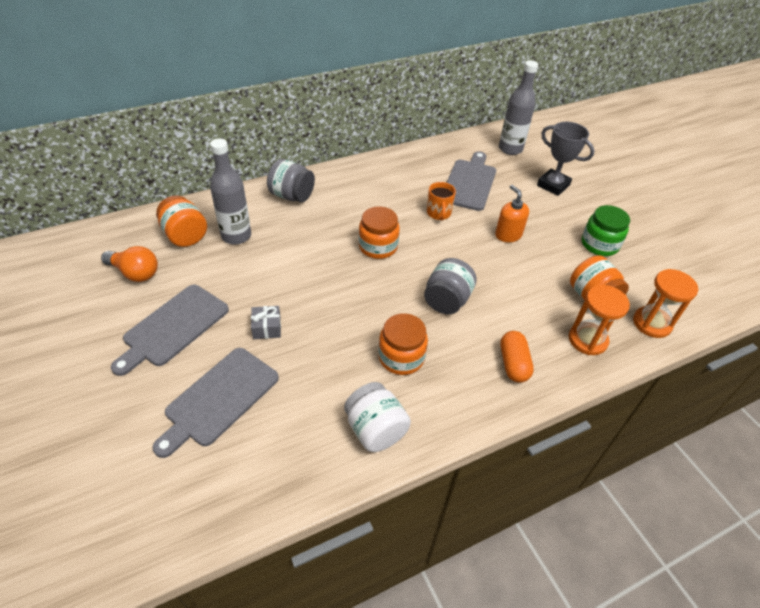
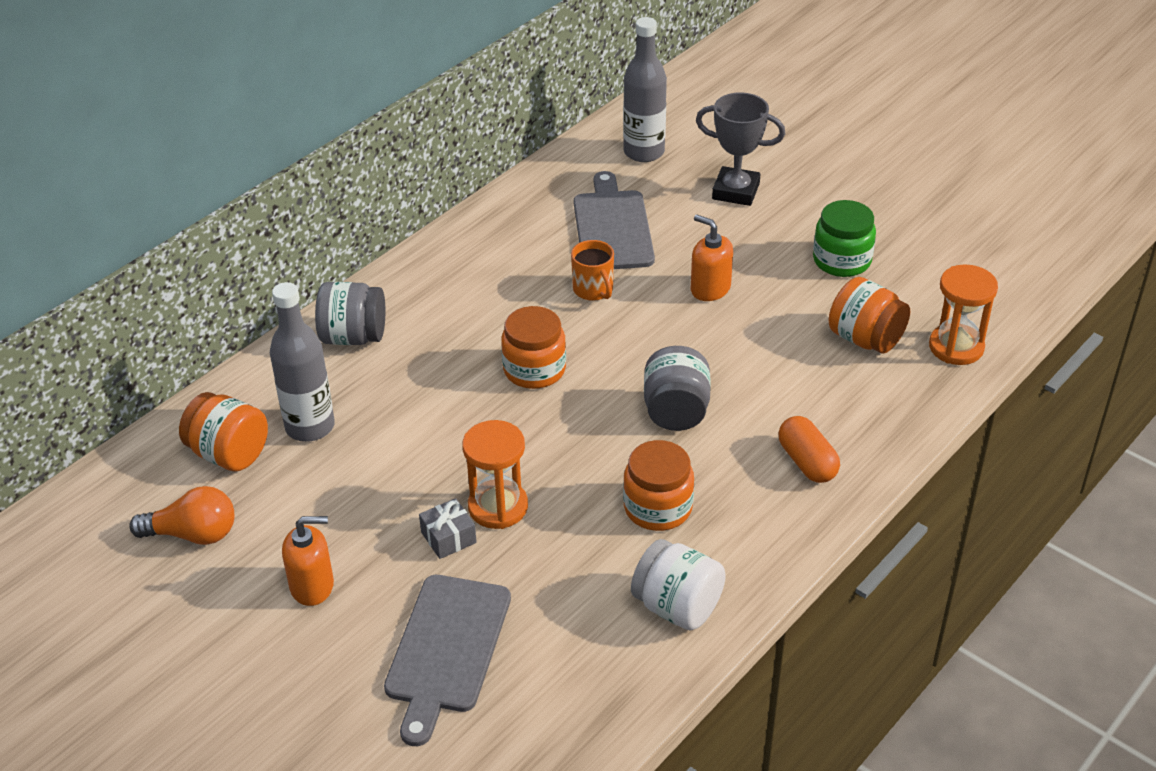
camera: 20 degrees left, 5 degrees down
grey cutting board [111,285,229,376] -> orange soap dispenser [282,516,334,606]
orange hourglass [569,285,630,355] -> orange hourglass moved to [462,420,528,529]

